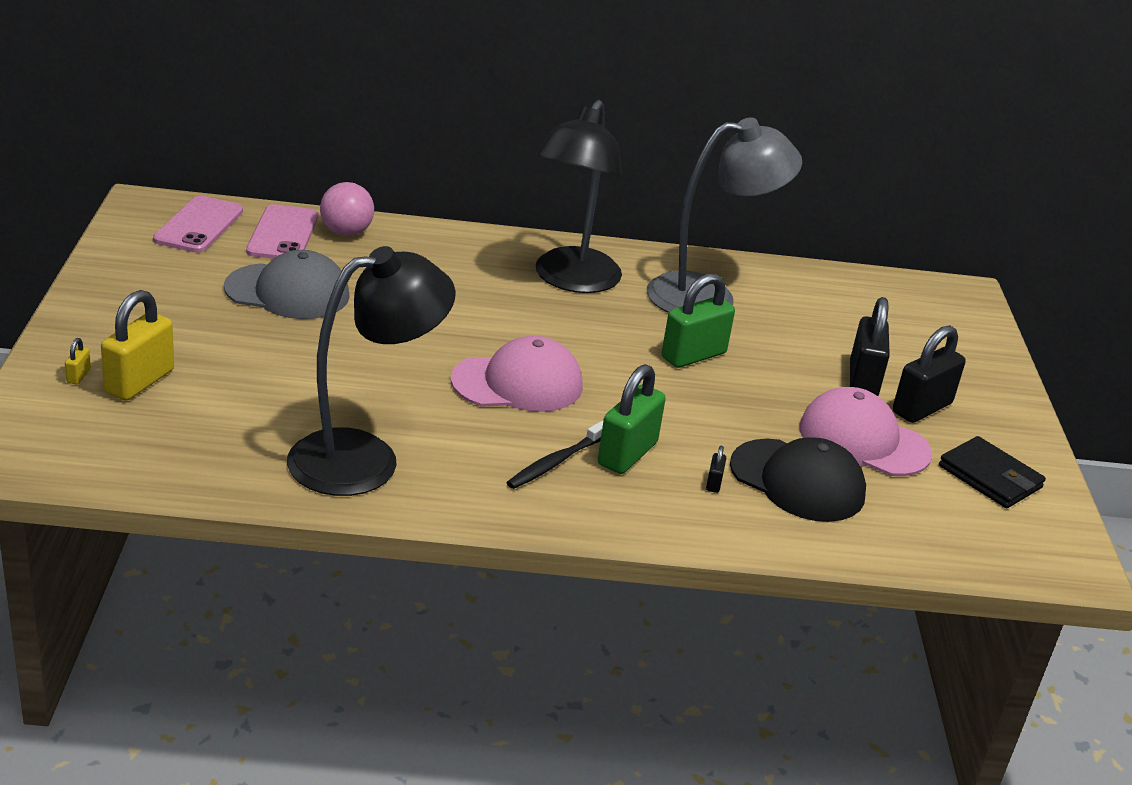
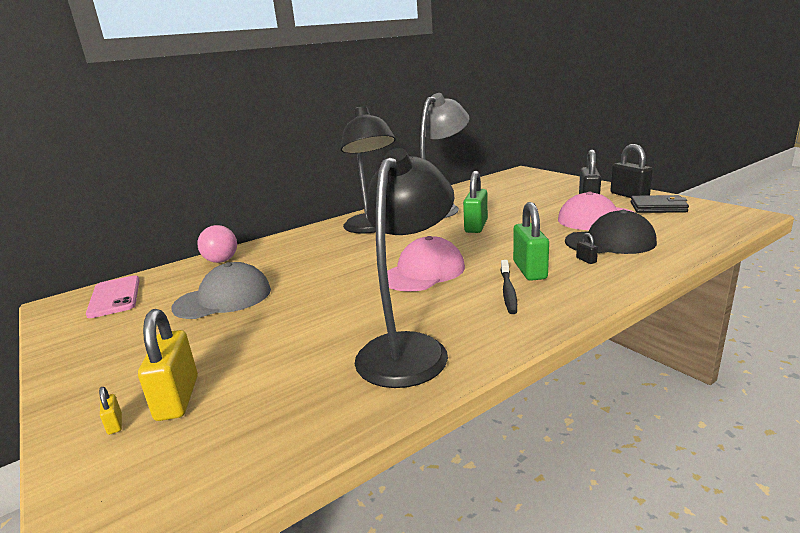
camera: 30 degrees left, 10 degrees down
pink phone [246,204,318,259] -> none
black padlock [850,297,890,396] -> black padlock moved to [611,144,653,198]

